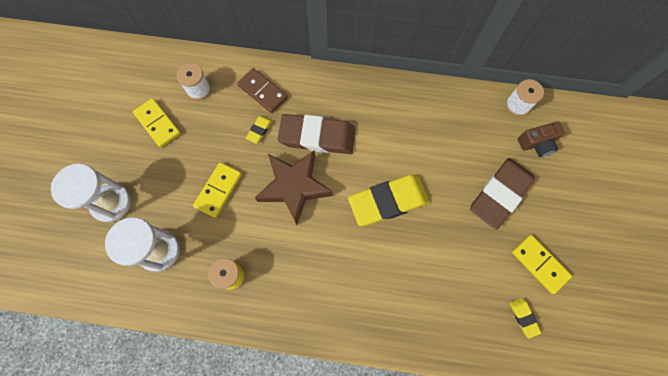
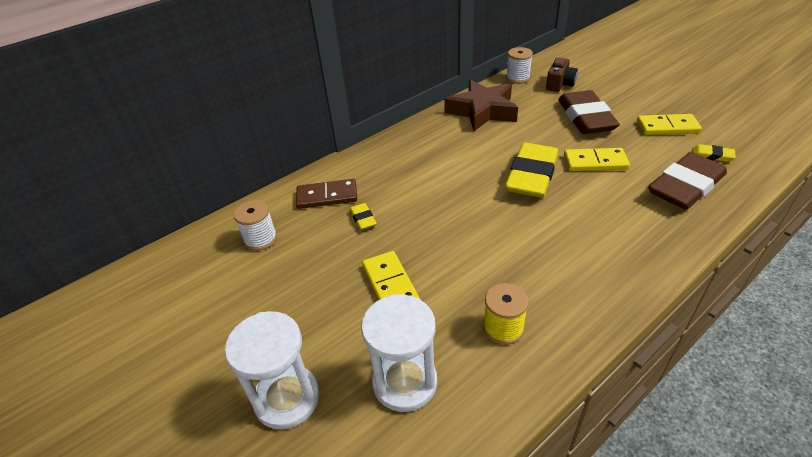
camera: 45 degrees left, 30 degrees down
yellow domino [133,98,181,147] -> yellow domino moved to [564,148,630,171]
brown star [255,150,333,225] -> brown star moved to [445,79,518,131]
brown eraser [278,114,356,154] -> brown eraser moved to [648,152,727,210]

